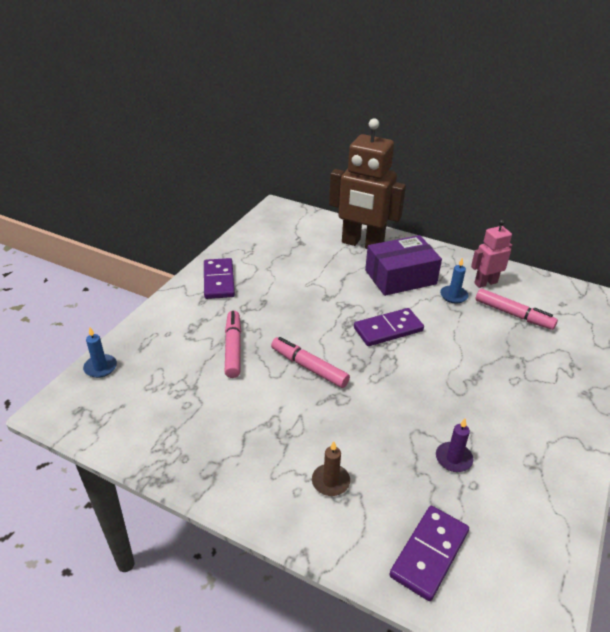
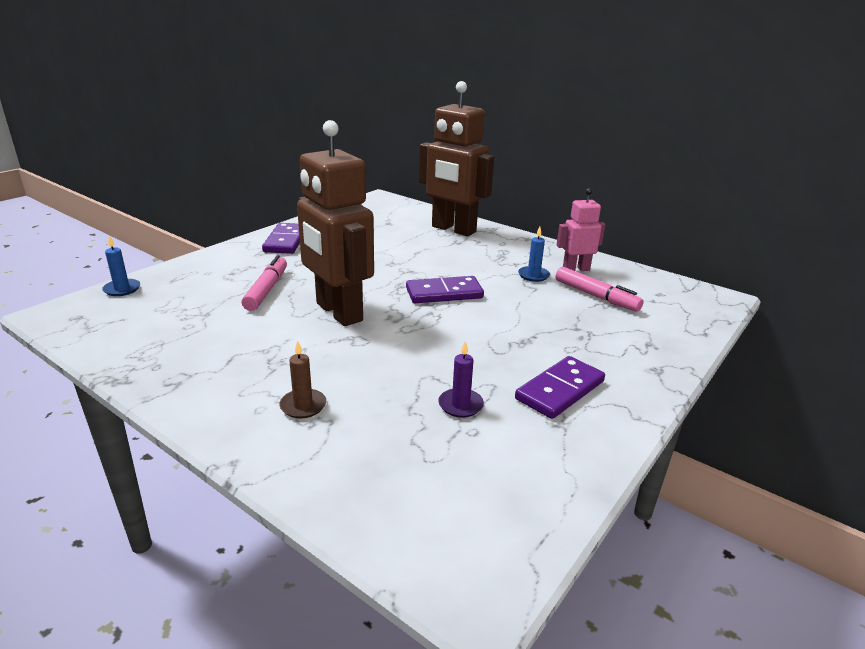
camera: 10 degrees right, 10 degrees down
pink marker [271,337,350,388] -> brown robot [297,120,374,326]
purple box [365,235,442,296] -> none
purple domino [389,506,469,601] -> purple domino moved to [515,356,605,419]

